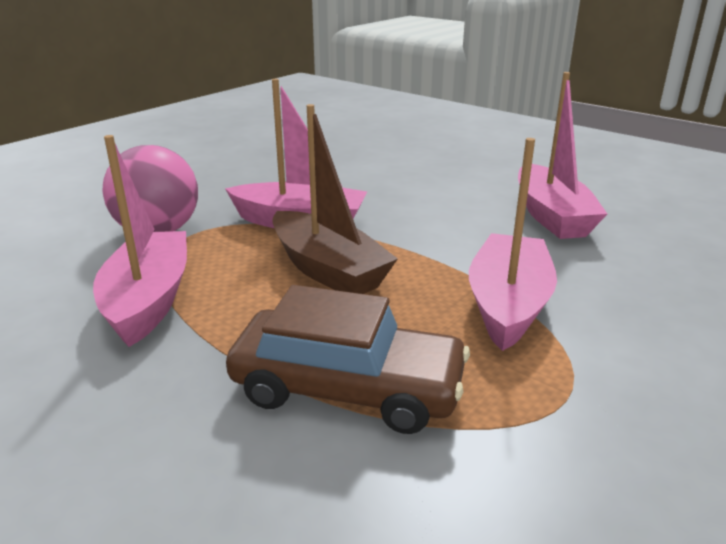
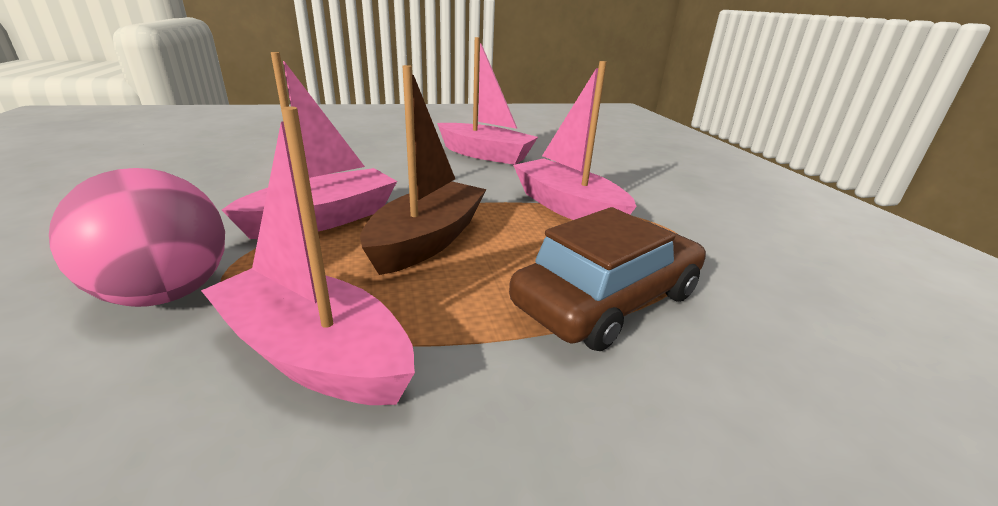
camera: 55 degrees left, 0 degrees up
brown boat [272,104,398,294] -> brown boat turned 60 degrees counterclockwise [360,65,487,275]

